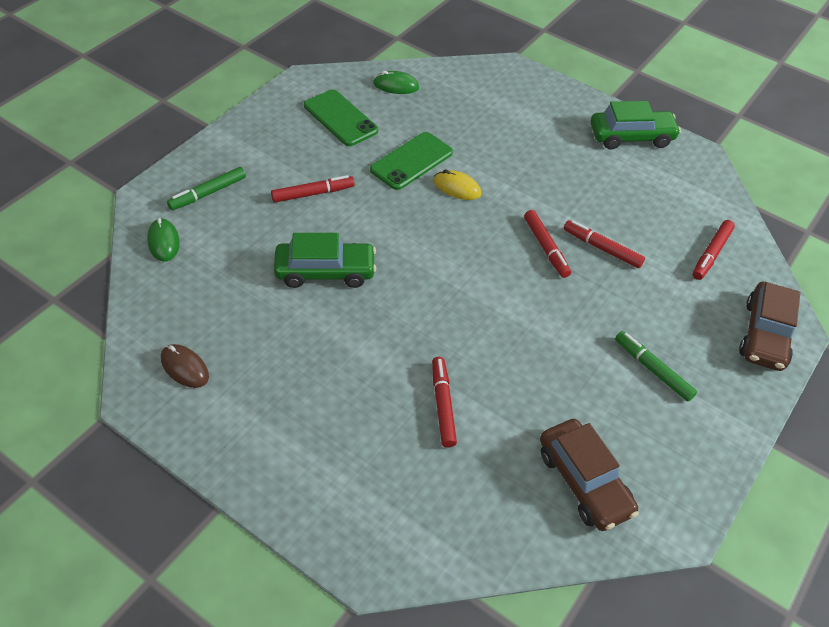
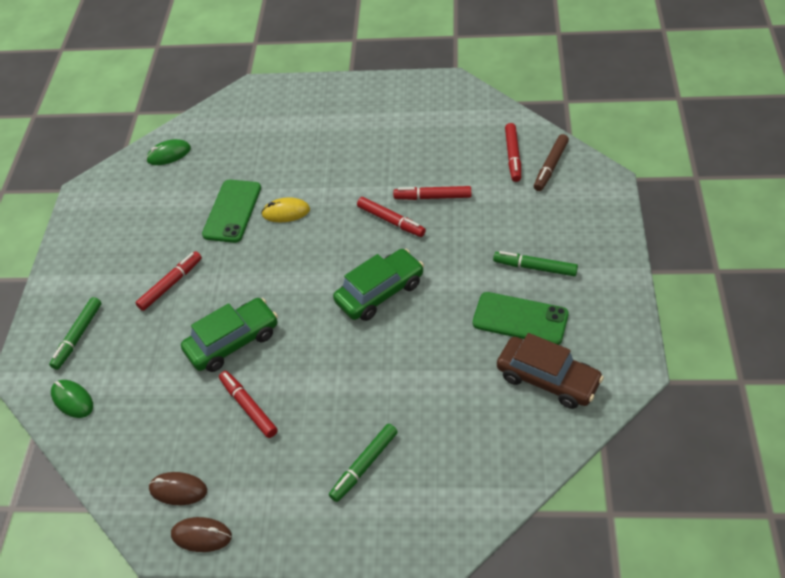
camera: 25 degrees left, 0 degrees up
green phone [304,89,378,146] -> green phone moved to [473,292,569,345]
red marker [432,357,457,448] -> red marker moved to [219,371,278,438]
green car [591,101,681,149] -> green car moved to [333,249,424,321]
brown car [739,282,801,371] -> none
none -> brown mouse [171,517,232,552]
none -> green marker [329,424,398,502]
none -> brown marker [534,134,569,191]

